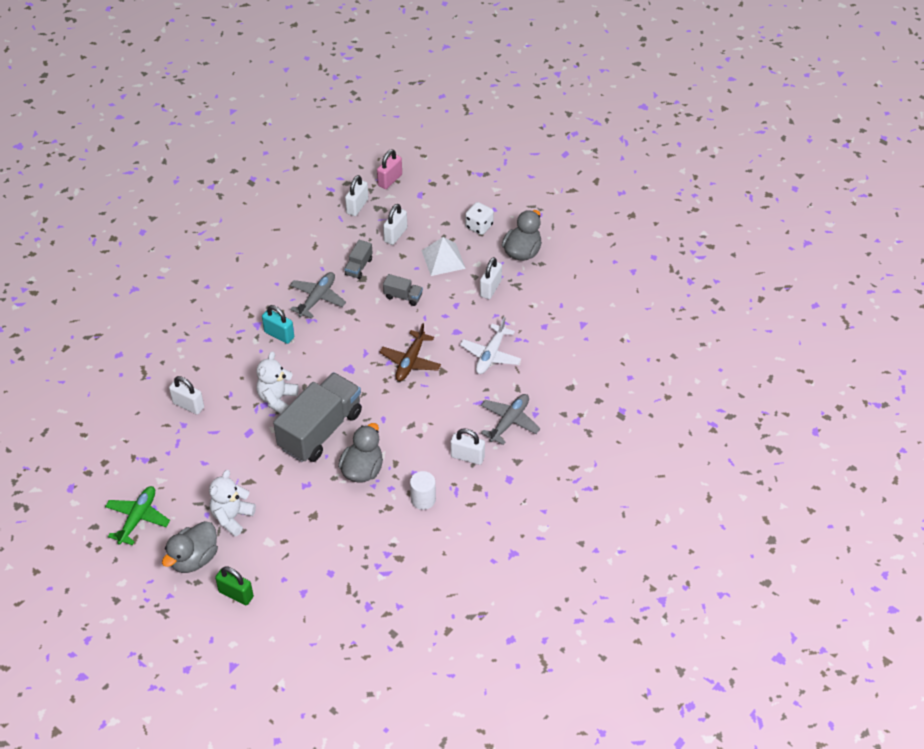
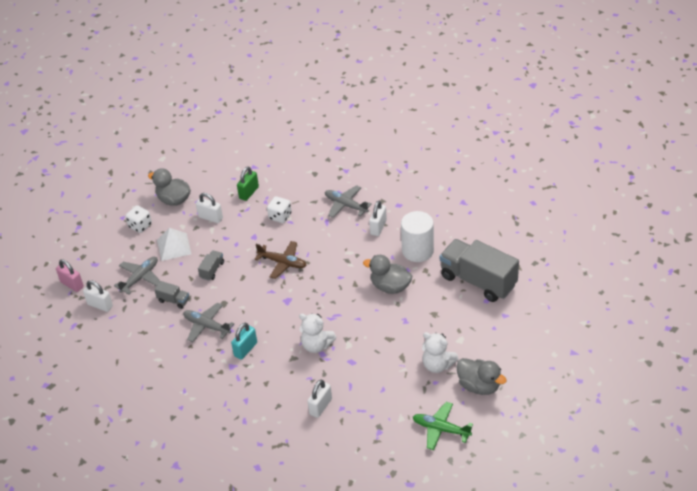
camera: 85 degrees left, 5 degrees down
green padlock [215,566,254,605] -> green padlock moved to [237,167,259,201]
grey truck [273,372,362,462] -> grey truck moved to [440,239,519,302]
white padlock [383,204,407,245] -> grey plane [114,257,160,295]
white cylinder [410,471,436,510] -> white cylinder [401,211,434,262], size x1.67
white plane [460,317,521,374] -> white dice [267,196,292,223]

